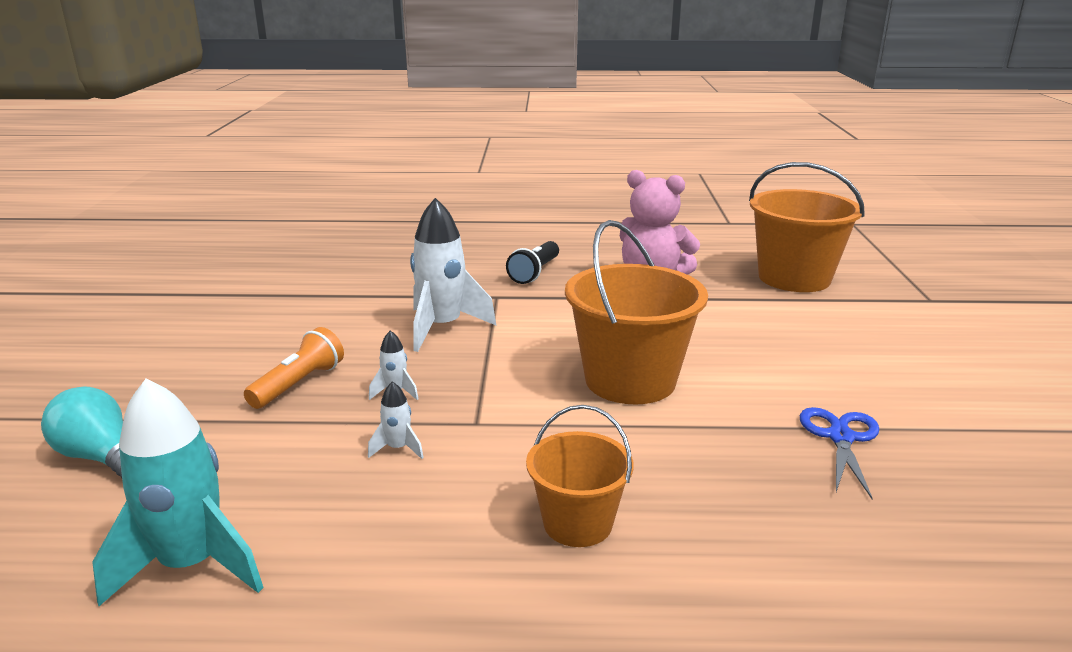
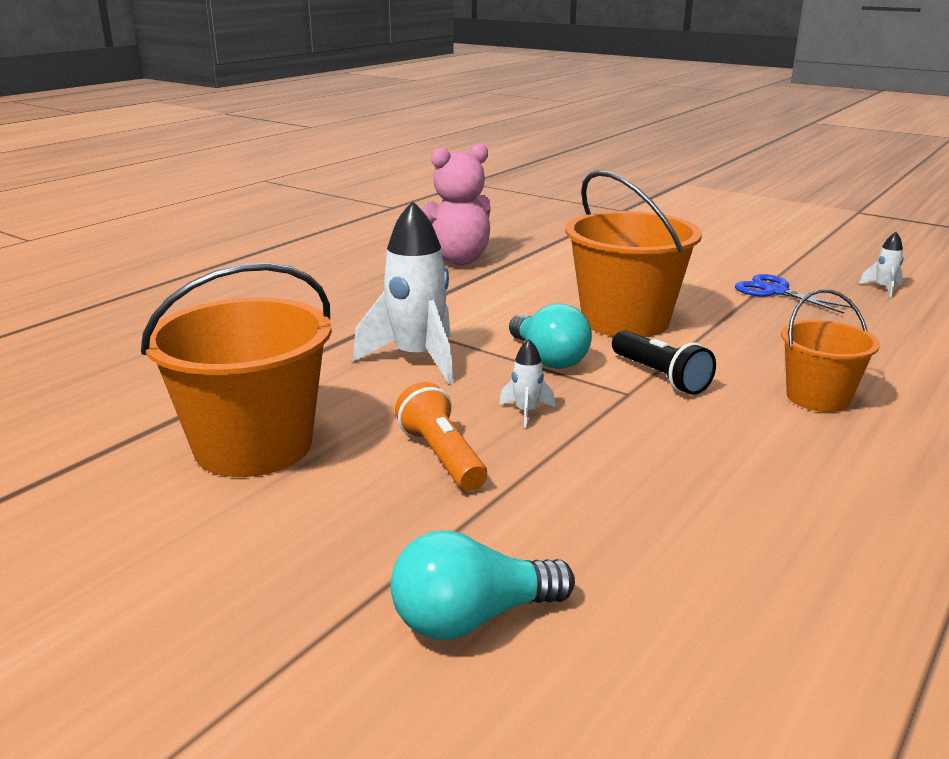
camera: 55 degrees left, 0 degrees up
turquoise rocket [92,379,264,606] -> none
white rocket [368,381,424,459] -> white rocket moved to [859,232,904,297]
black flashlight [506,241,559,284] -> black flashlight moved to [612,330,716,395]
orange bucket [749,162,865,292] -> orange bucket moved to [141,263,332,477]
none -> turquoise light bulb [509,303,592,369]

